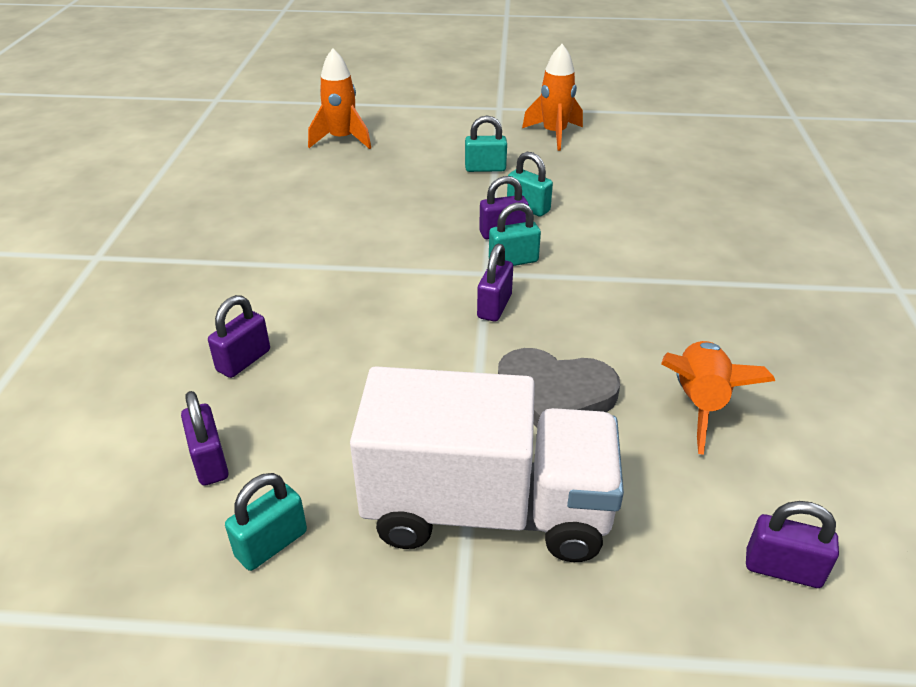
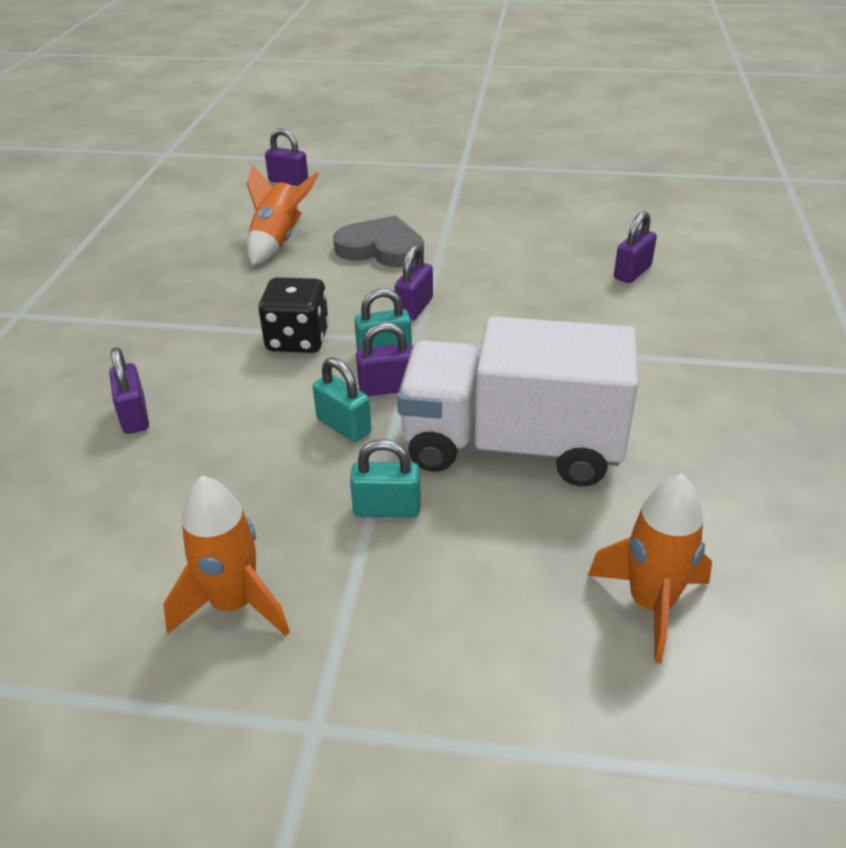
camera: 175 degrees left, 0 degrees up
purple padlock [181,391,229,486] -> purple padlock moved to [110,347,149,434]
turquoise padlock [225,473,307,571] -> none
white truck [350,366,624,562] -> white truck moved to [397,316,638,486]
none -> black dice [258,277,329,353]

